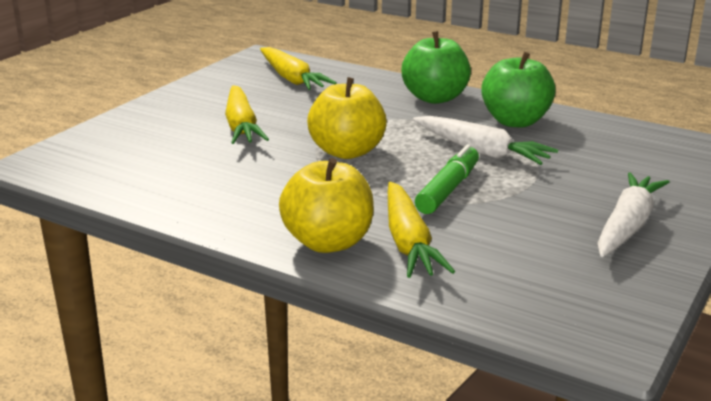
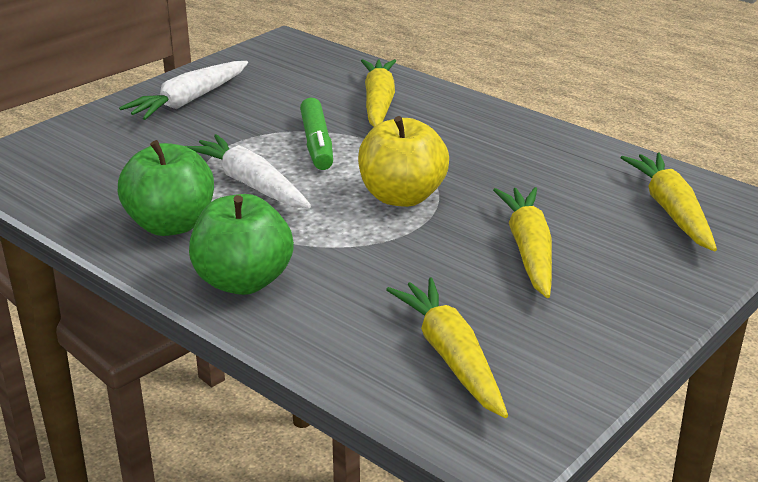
camera: 170 degrees left, 5 degrees up
yellow apple [279,158,374,253] -> none
green marker [415,144,479,214] -> green marker turned 45 degrees counterclockwise [300,98,333,170]
none -> yellow carrot [621,153,717,251]

